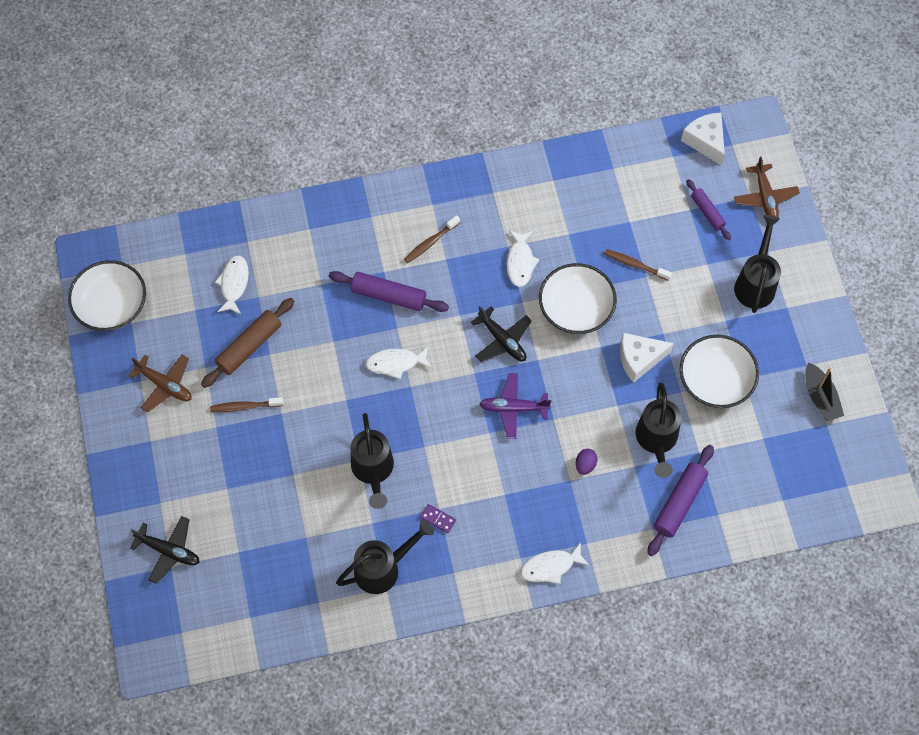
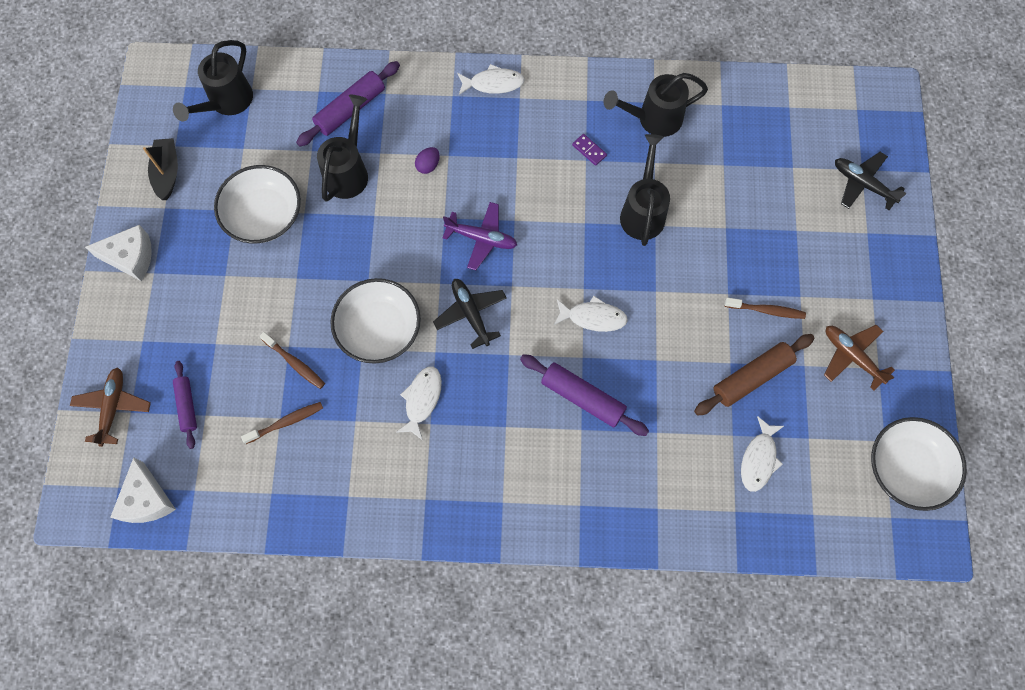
camera: 165 degrees left, 5 degrees up
brown toothbrush [404,215,460,263] -> brown toothbrush moved to [241,402,323,444]
white cheese [620,333,674,383] -> white cheese moved to [85,225,152,281]
black watering can [734,215,781,313] -> black watering can moved to [173,40,253,122]

